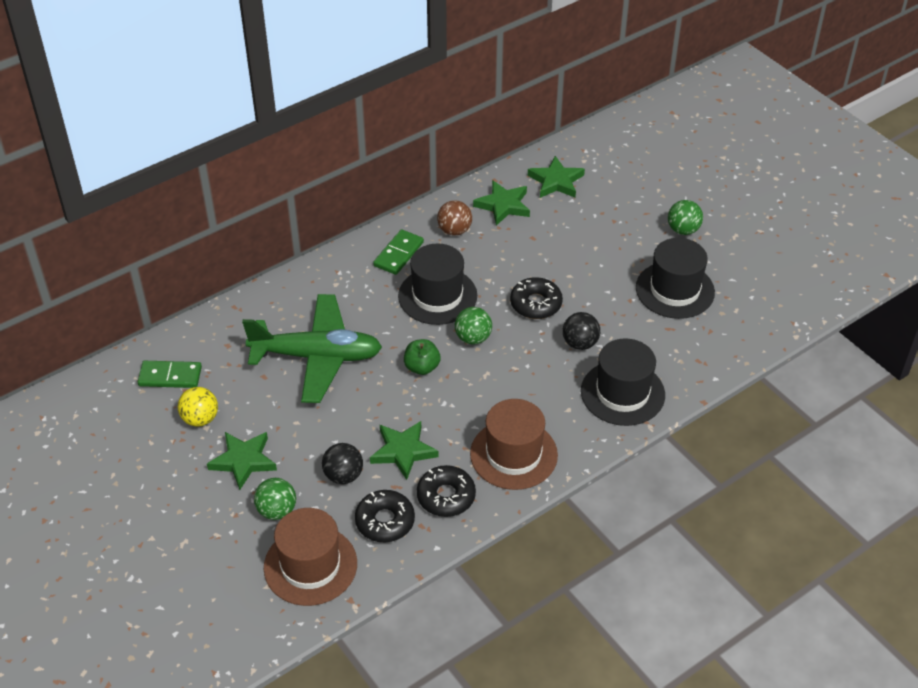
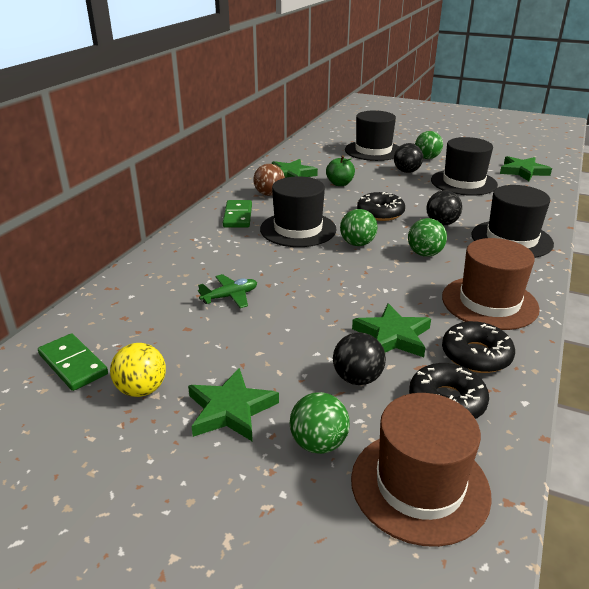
camera: 30 degrees left, 15 degrees down
green domino [138,361,202,388] -> green domino turned 75 degrees clockwise [38,333,108,391]
green plane [242,294,382,403] -> green plane [198,274,257,308], size x0.41
green apple [404,339,441,375] -> green apple moved to [326,155,355,186]
green star [528,156,585,198] -> green star moved to [500,156,552,181]
none -> black hat [345,110,399,161]
none -> black ball [394,143,423,173]
none -> green ball [408,218,447,257]

